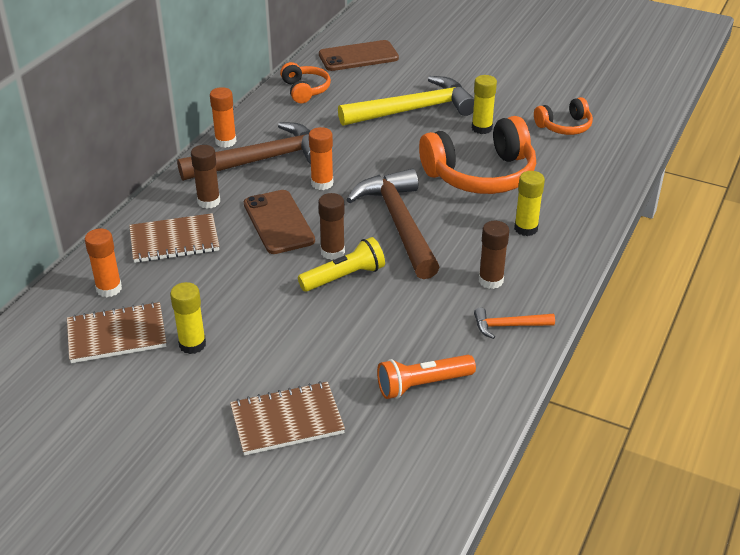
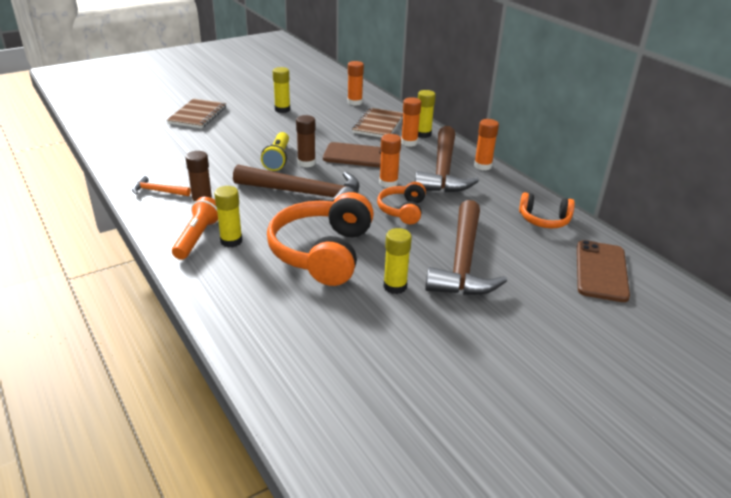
camera: 120 degrees right, 5 degrees down
brown notebook [67,302,166,363] -> none
brown glue stick [191,145,220,209] -> orange glue stick [401,97,421,147]
yellow hammer [338,76,474,126] -> brown hammer [425,200,507,295]
orange flashlight [377,355,476,399] -> orange flashlight moved to [172,197,218,260]
orange hammer [474,308,555,339] -> orange hammer turned 105 degrees counterclockwise [132,175,191,196]
orange headphones [534,97,593,135] -> orange headphones moved to [377,182,426,224]
none -> yellow glue stick [418,90,436,138]

